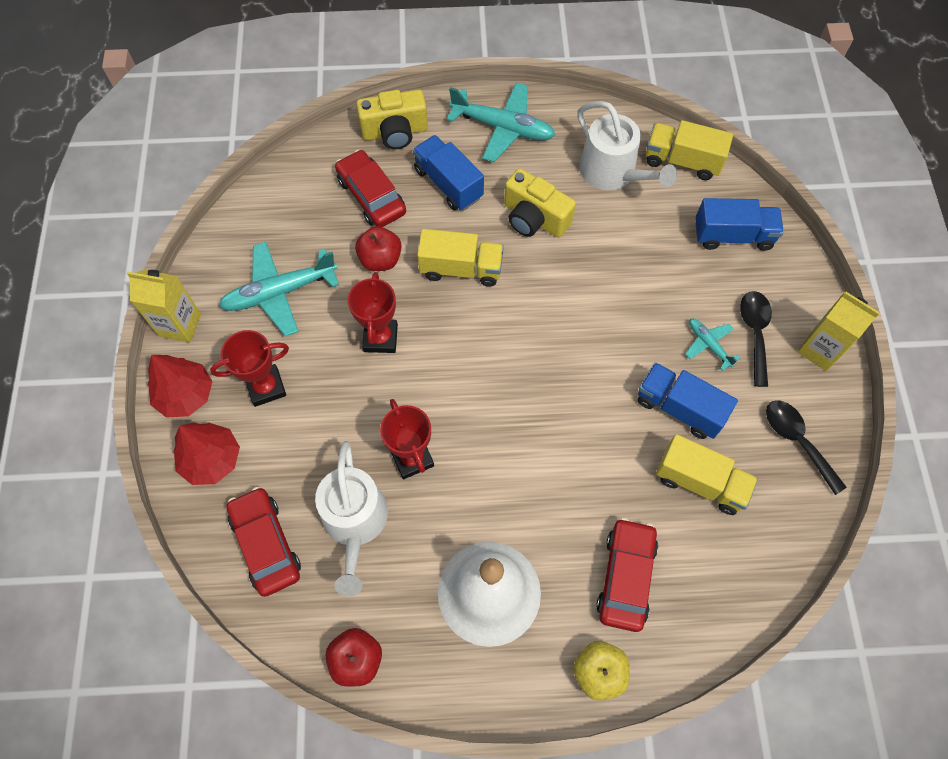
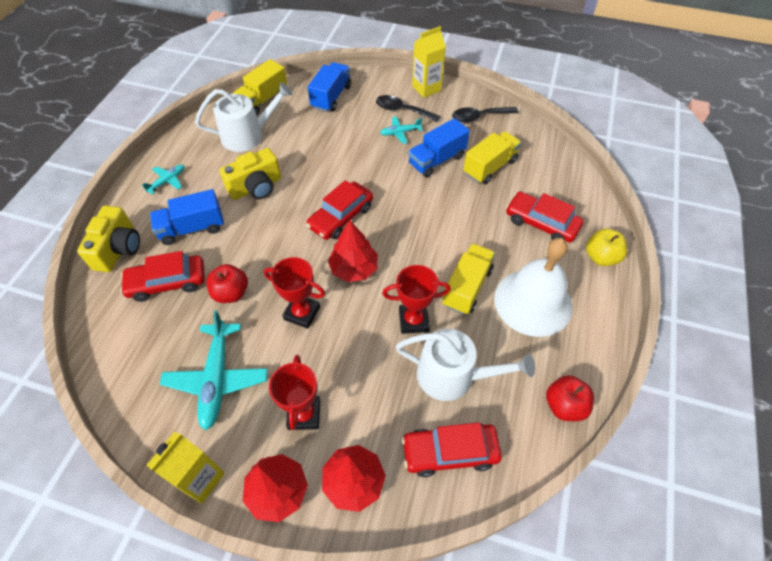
camera: 70 degrees left, 10 degrees down
yellow truck [417,229,504,287] -> yellow truck moved to [443,243,496,315]
turquoise plane [447,82,555,162] -> turquoise plane [142,165,184,195], size x0.52
none -> red car [306,180,373,240]
none -> red tree [328,220,378,282]

